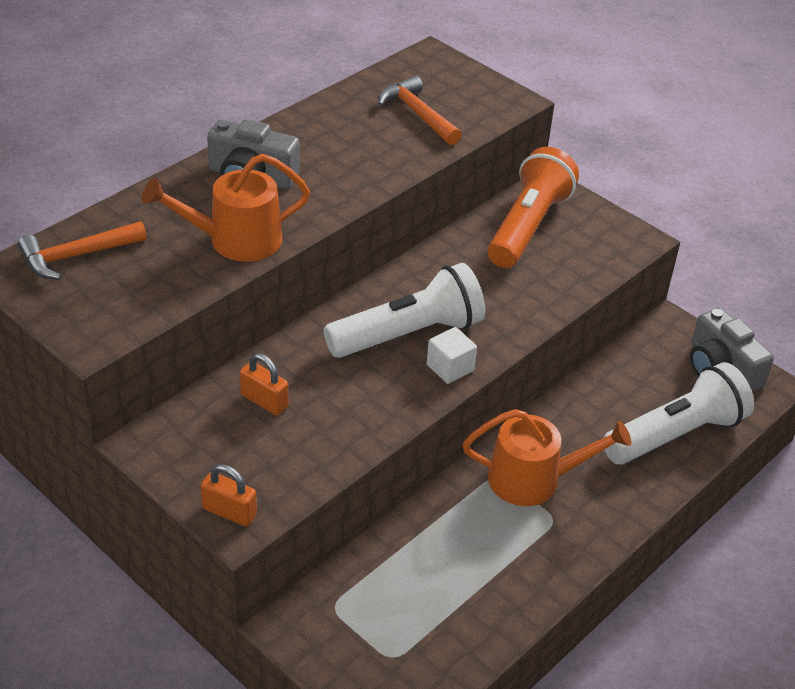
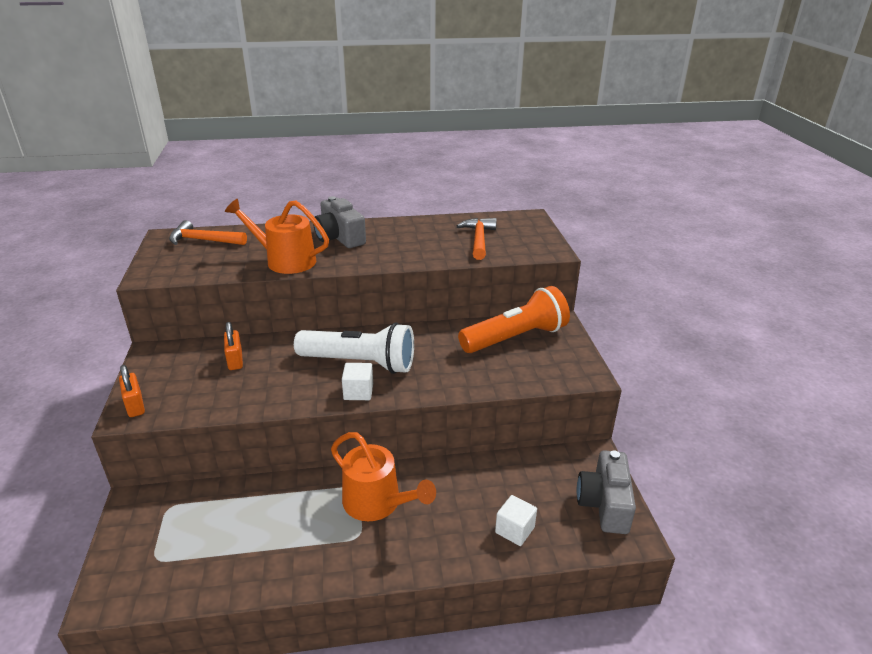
camera: 40 degrees right, 10 degrees down
white flashlight [603,362,754,465] -> white cube [495,495,537,546]

